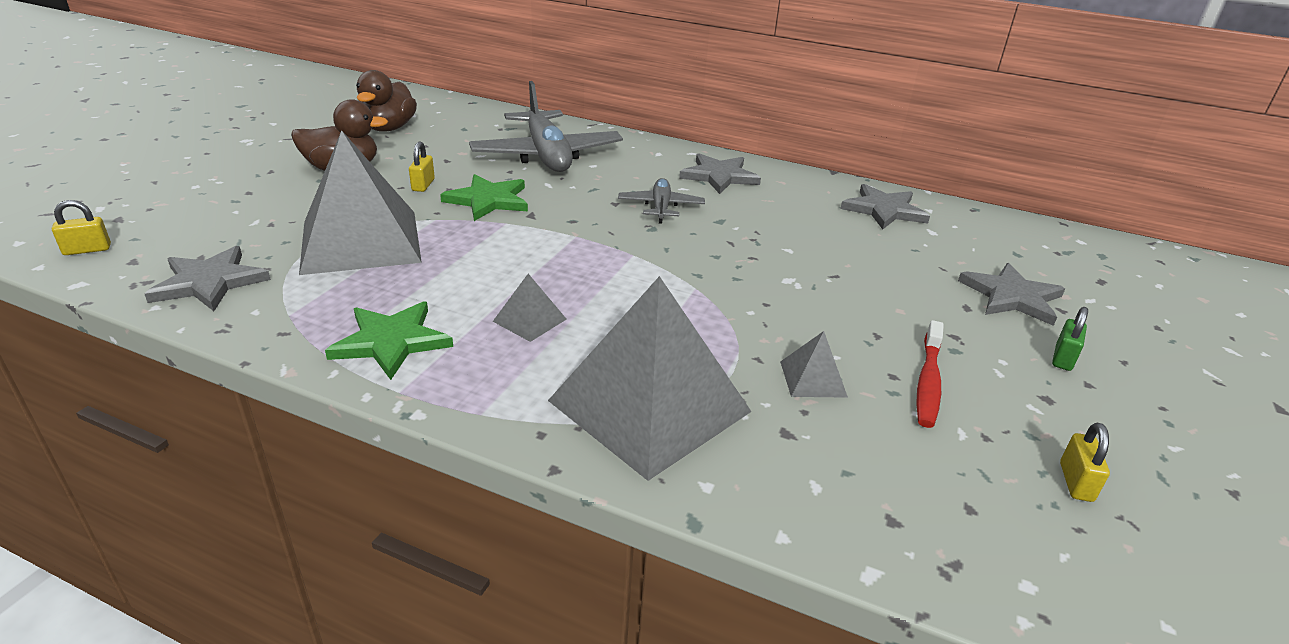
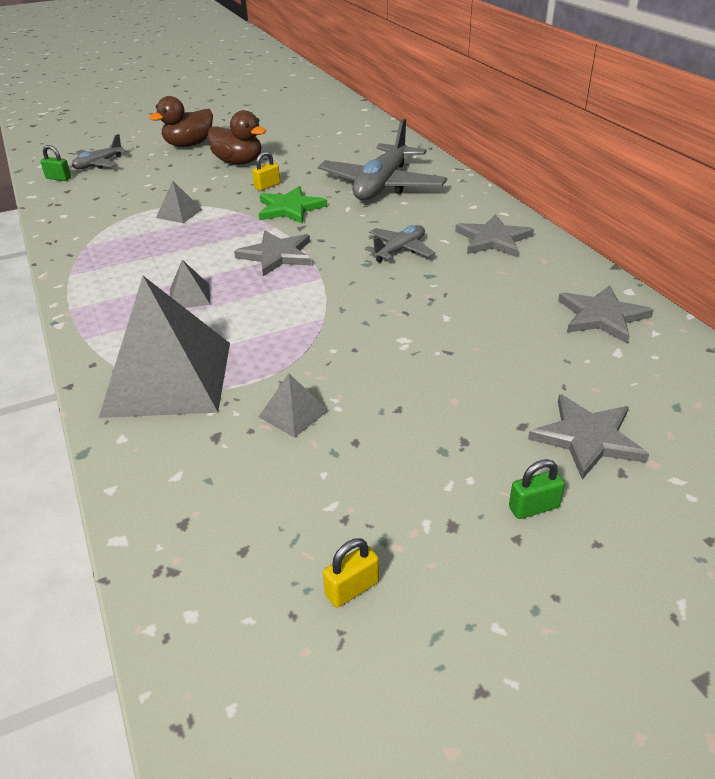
camera: 45 degrees right, 5 degrees up
yellow padlock [52,200,111,255] -> green padlock [40,145,71,181]
grey star [145,246,271,311] -> grey star moved to [234,231,311,276]
grey pyramid [299,130,422,275] -> grey pyramid [156,181,202,223], size x0.41
green star [325,301,453,380] -> none
brown duck [356,70,417,132] -> brown duck moved to [149,96,213,147]
red toothbrush [916,320,944,428] -> none
none -> grey plane [72,134,127,169]

